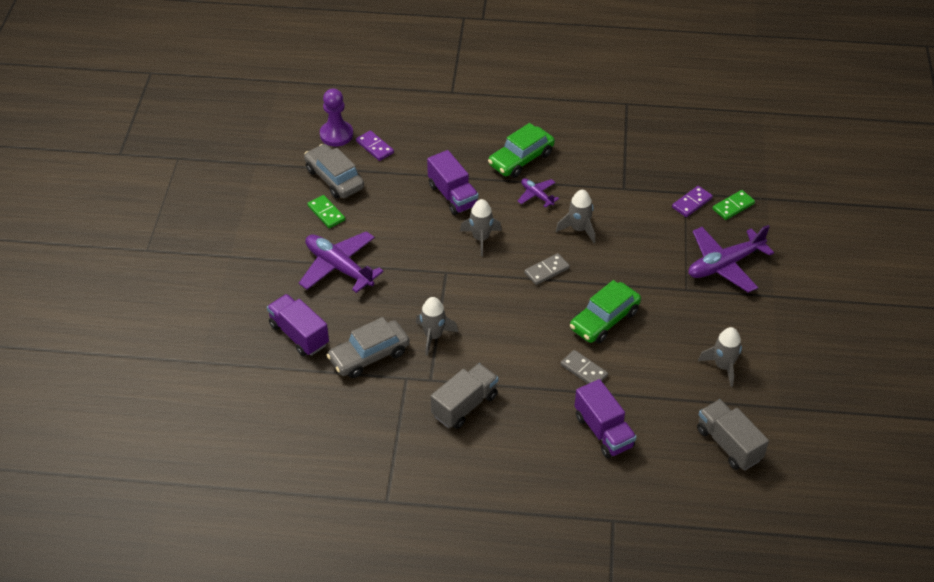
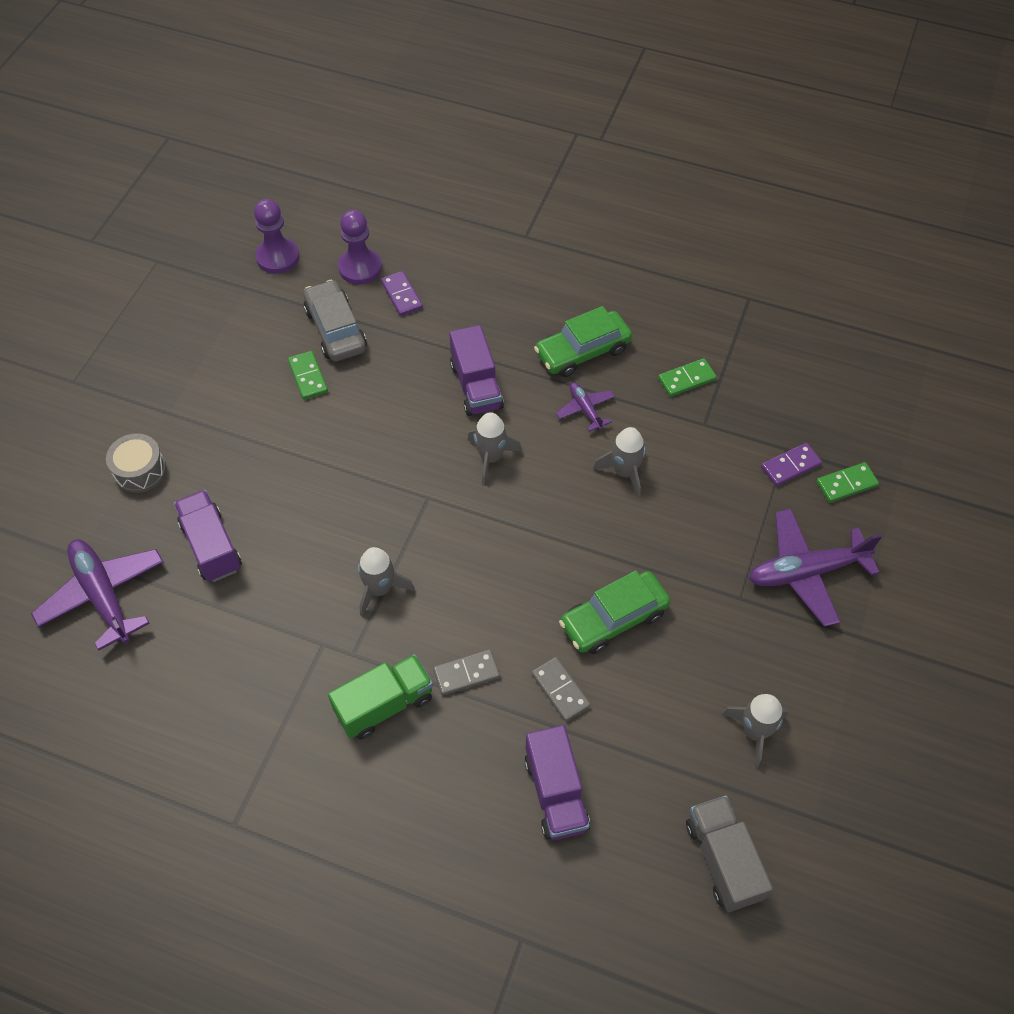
camera: 15 degrees right, 10 degrees up
purple plane [299,231,384,293] -> purple plane moved to [31,539,163,651]
grey car [327,317,410,378] -> none
grey truck [431,363,498,429] -> green truck [328,654,433,740]
grey domino [524,253,570,285] -> grey domino moved to [433,649,500,695]
none -> grey drum [106,433,166,493]
none -> purple pawn [254,199,300,274]
none -> green domino [658,358,717,397]

